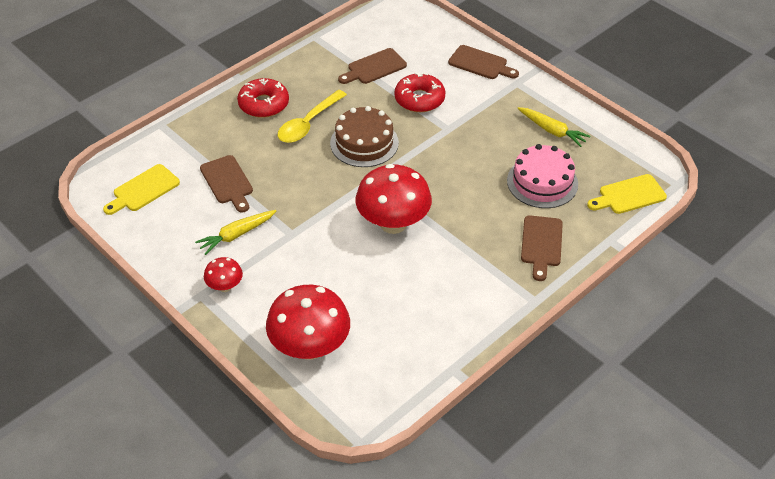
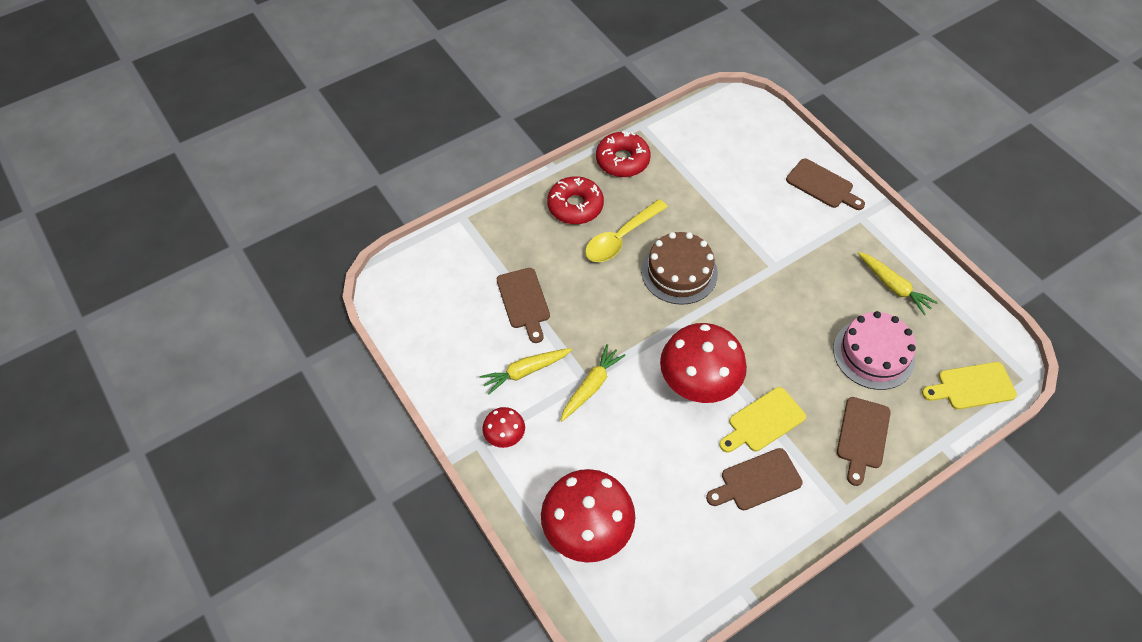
camera: 10 degrees right, 10 degrees up
yellow cutting board [103,164,180,215] -> yellow cutting board moved to [719,387,806,453]
brown cutting board [338,48,407,84] -> brown cutting board moved to [706,448,803,510]
red donut [394,73,446,112] -> red donut moved to [596,131,651,177]
none -> yellow carrot [561,344,626,421]

